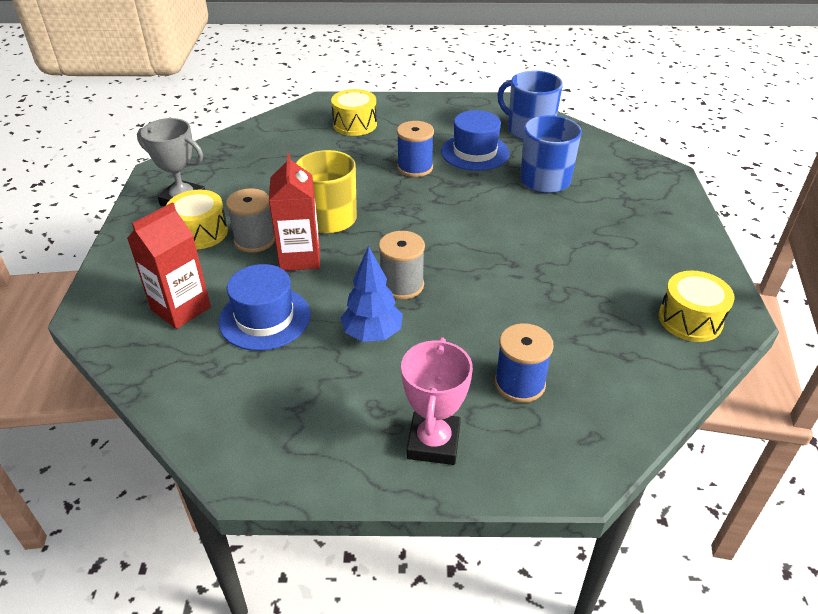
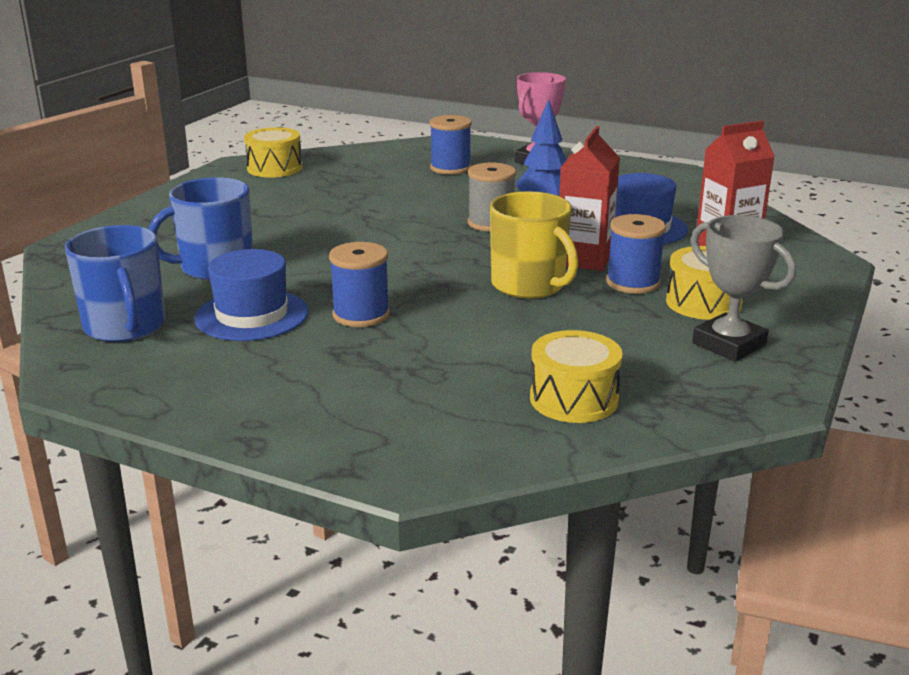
camera: 155 degrees left, 15 degrees down
grey spool [226,188,275,253] -> blue spool [606,214,666,294]
yellow drum [331,89,377,136] -> yellow drum moved to [530,330,623,423]

